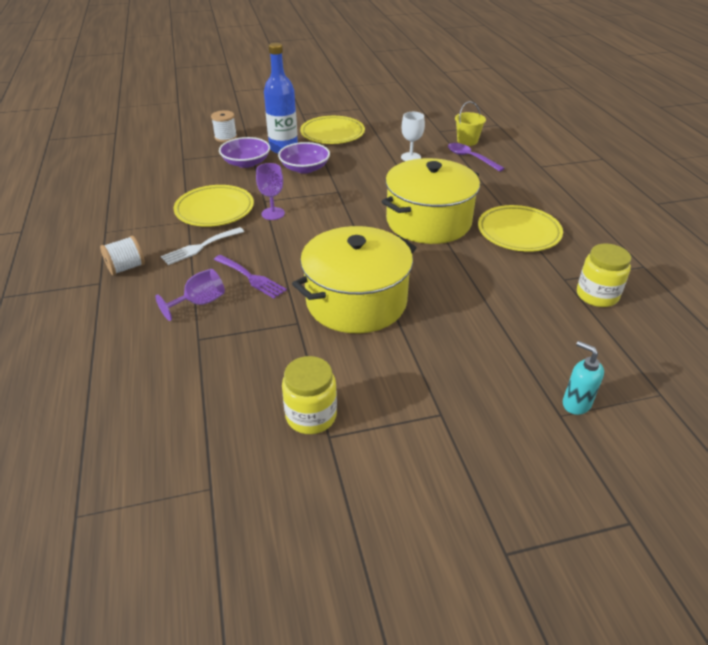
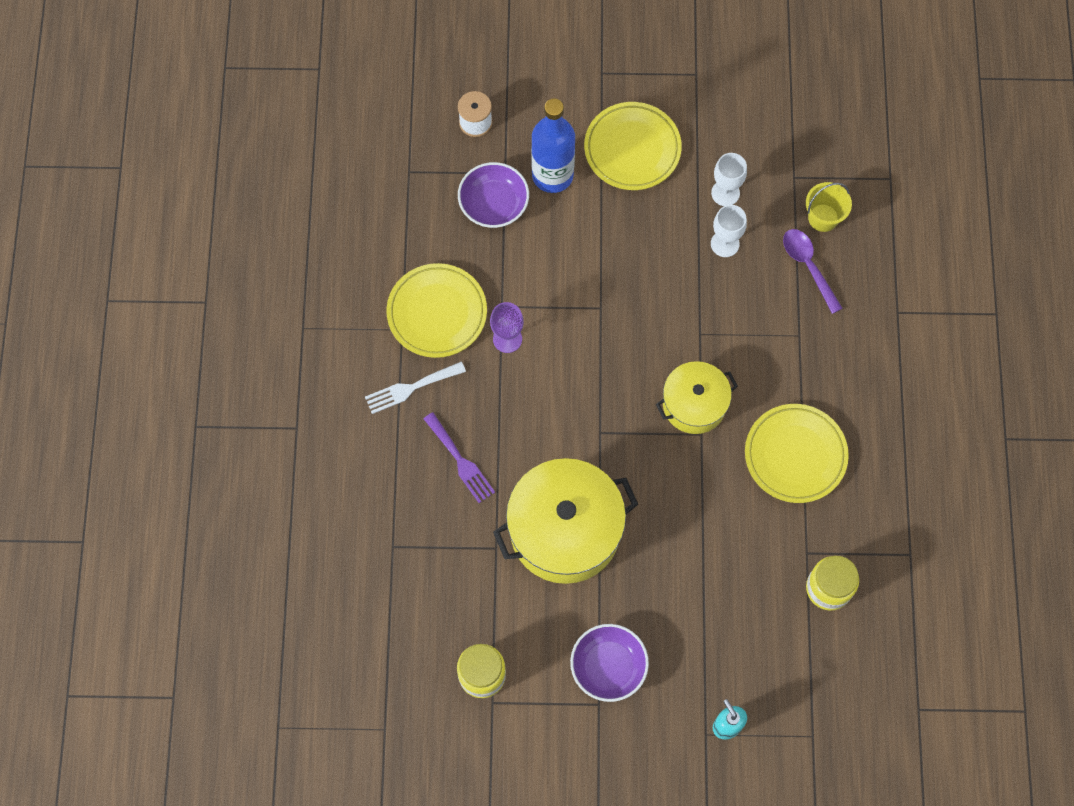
camera: 15 degrees right, 30 degrees up
white spool [100,236,145,275] -> none
purple goblet [155,269,225,321] -> none
purple bowl [278,142,330,174] -> purple bowl moved to [570,624,649,702]
yellow pot [382,158,480,244] -> yellow pot [656,361,738,434], size x0.59
none -> white goblet [711,153,747,206]

